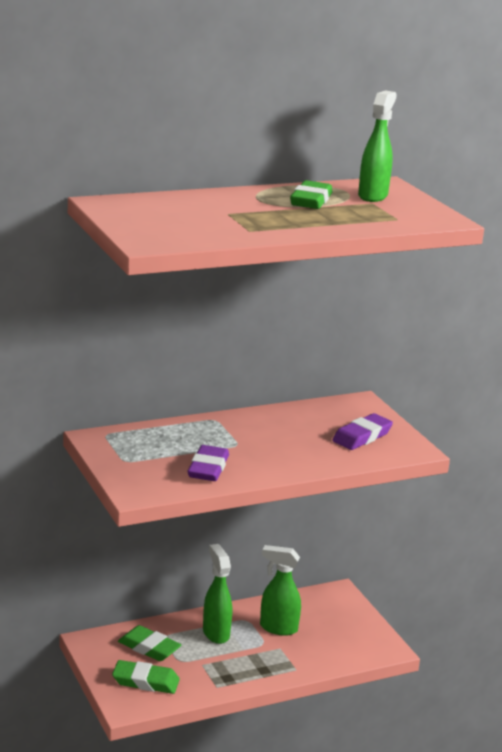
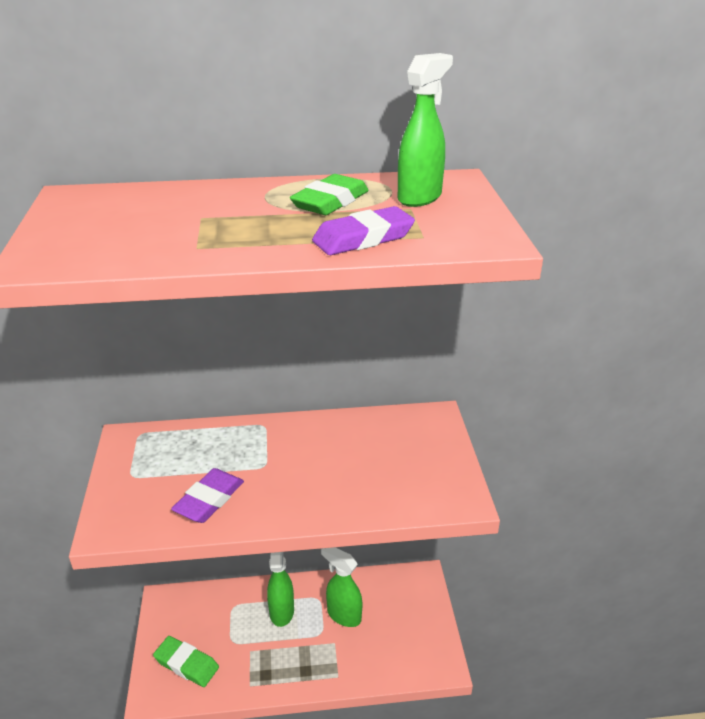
camera: 20 degrees right, 10 degrees up
green eraser [118,625,182,661] -> none
purple eraser [332,413,393,450] -> purple eraser moved to [312,206,415,255]

